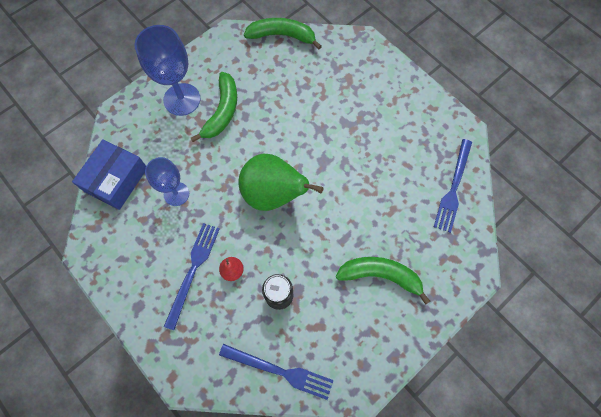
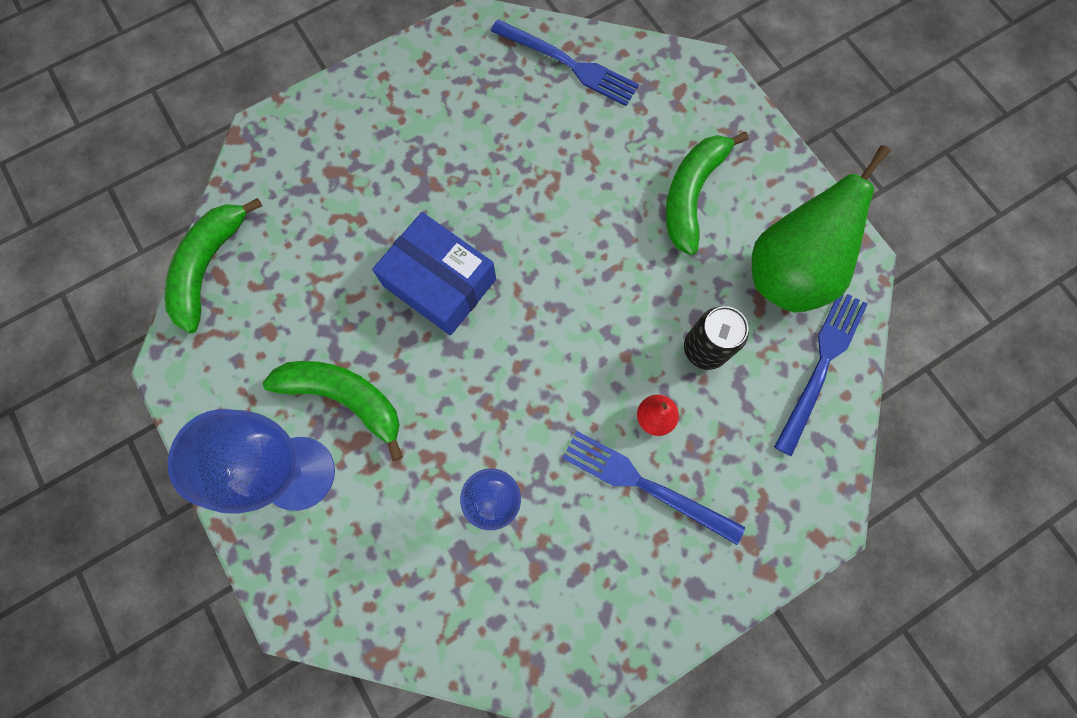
camera: 80 degrees left, 5 degrees up
blue box [72,139,146,210] -> blue box moved to [372,212,496,335]
green pear [238,154,324,211] -> green pear moved to [751,145,891,313]

